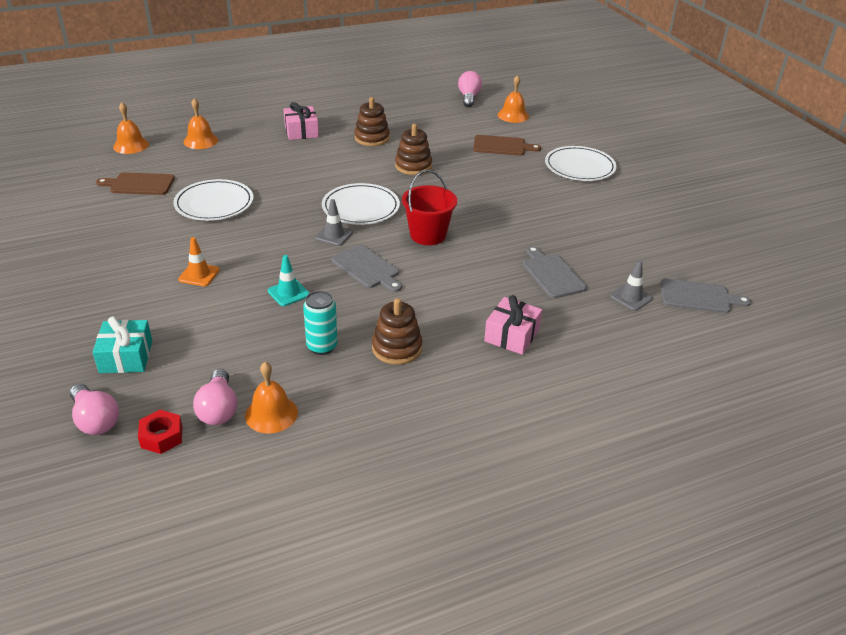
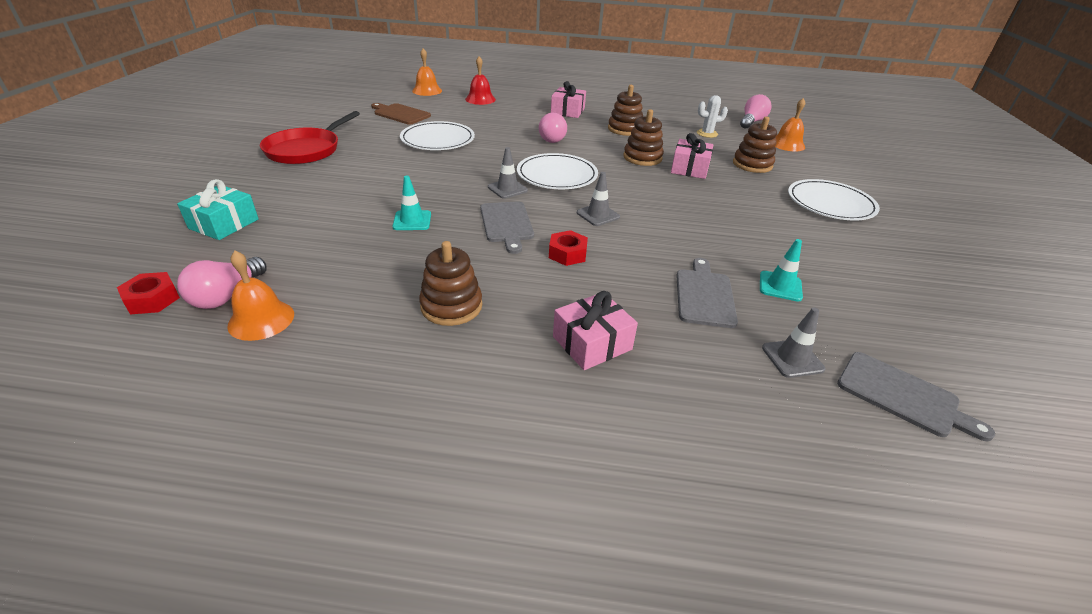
camera: 30 degrees right, 0 degrees up
pink light bulb [70,383,119,435] -> pink light bulb moved to [539,113,567,143]
orange traffic cone [178,237,220,286] -> none
orange bell [184,98,218,149] -> red bell [465,56,496,105]
turquoise can [303,291,338,355] -> none
red bucket [402,170,457,245] -> grey traffic cone [577,172,620,226]
brown cutting board [473,135,541,156] -> brown stacking toy [733,117,777,173]
none -> red pan [260,111,360,164]
none -> red nut [549,230,588,266]
none -> pink gift [671,133,713,179]
none -> white cactus [697,95,728,138]
none -> turquoise traffic cone [760,239,803,302]

